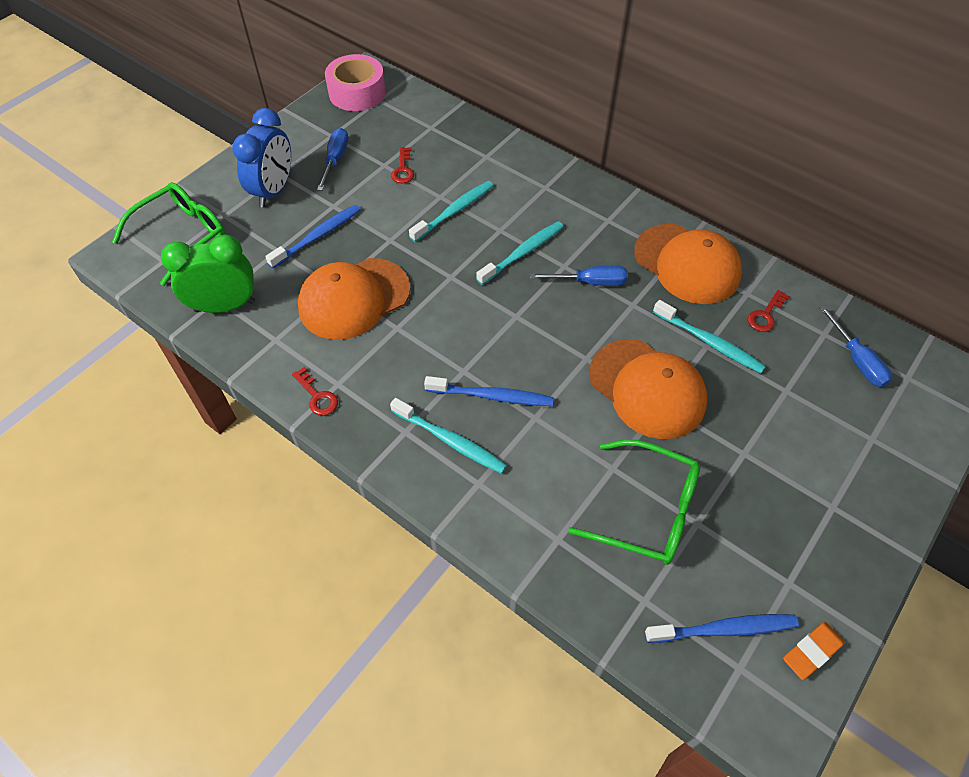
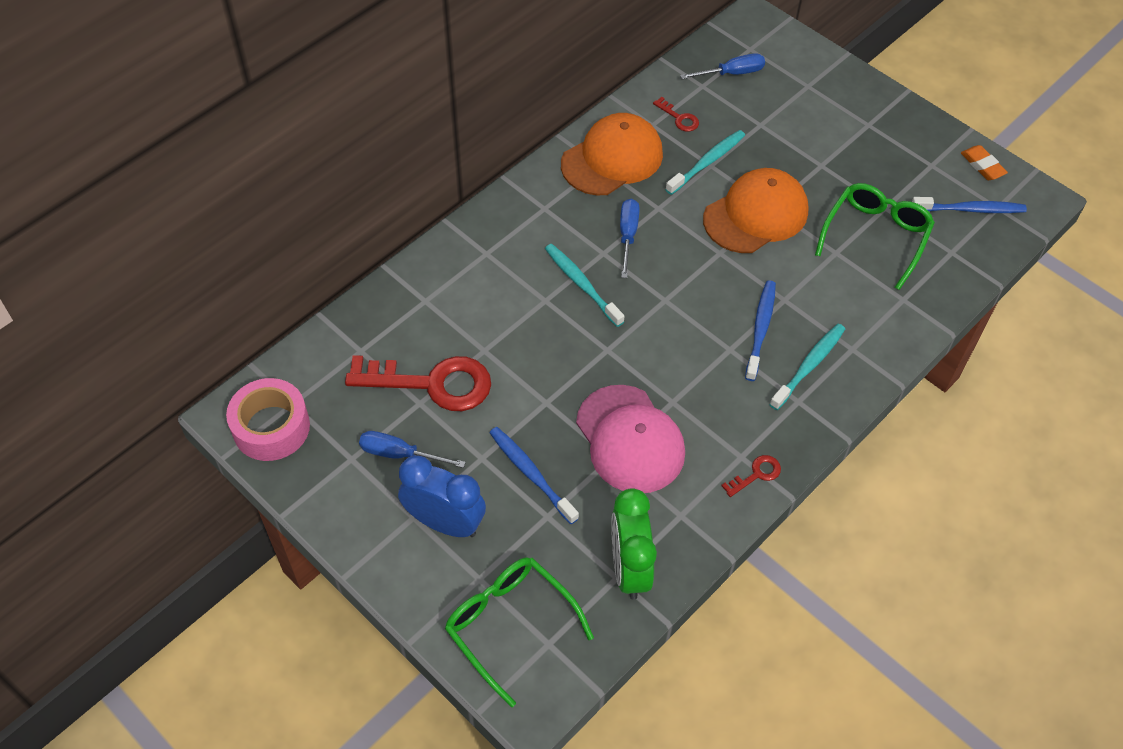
camera: 85 degrees left, 0 degrees up
orange cap [298,258,410,340] -> pink cap [576,385,685,493]
red key [391,147,414,183] -> red key [345,355,491,411], size x2.31
turquoise toothbrush [409,181,493,242] -> none
blue toothbrush [645,614,799,643] -> blue toothbrush turned 90 degrees clockwise [912,197,1027,213]

